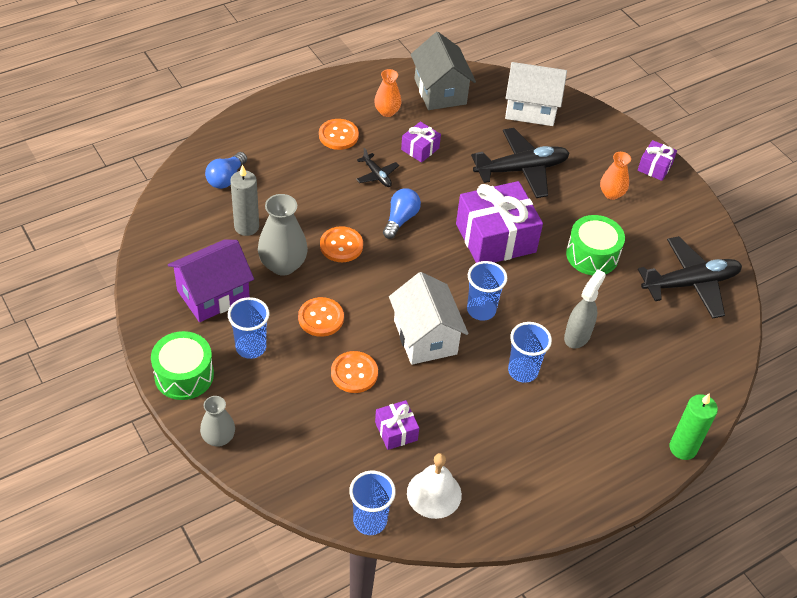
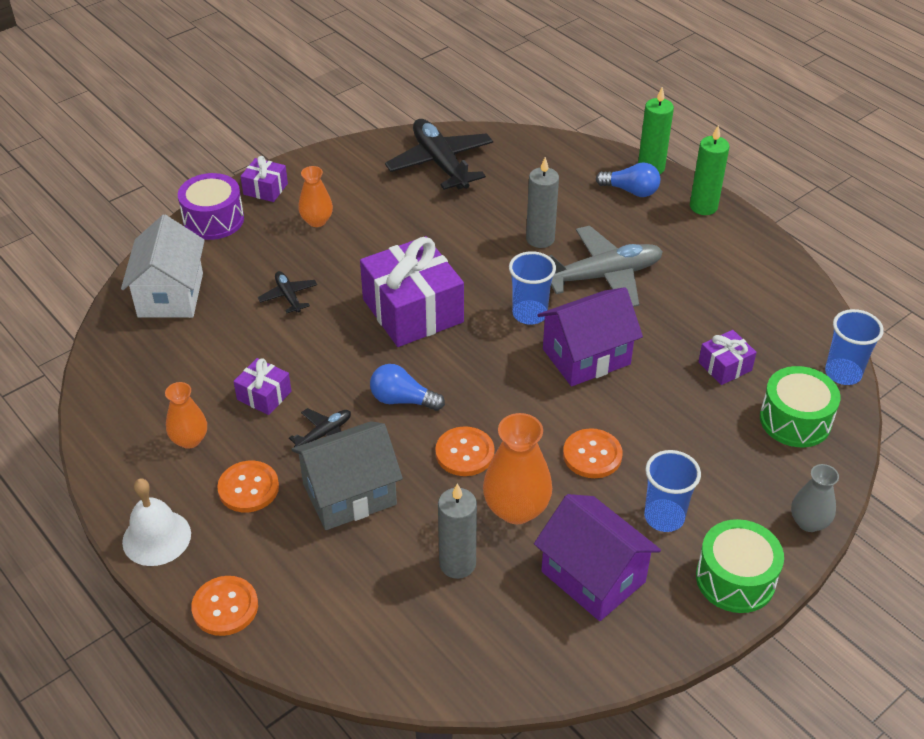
camera: 95 degrees left, 5 degrees down
blue light bulb [205,152,247,189] -> blue light bulb moved to [596,162,660,197]
grey vase [258,194,308,276] -> orange vase [483,413,552,524]
orange button [331,351,378,393] -> orange button moved to [191,576,258,636]
white house [389,272,468,365] -> purple house [537,287,643,386]
white bell [407,453,462,519] -> white bell moved to [122,478,191,566]
grey house [411,32,476,110] -> grey house moved to [291,421,403,530]
black plane [471,128,570,198] -> black plane [258,271,317,313], size x0.48
blue cup [508,322,552,383] -> grey plane [548,226,663,307]
grey spray bottle [564,269,606,349] -> grey candle [526,157,559,248]
green drum [566,215,625,275] -> green drum moved to [760,366,841,447]
none -> purple drum [178,173,244,240]
none -> green candle [690,125,729,215]

